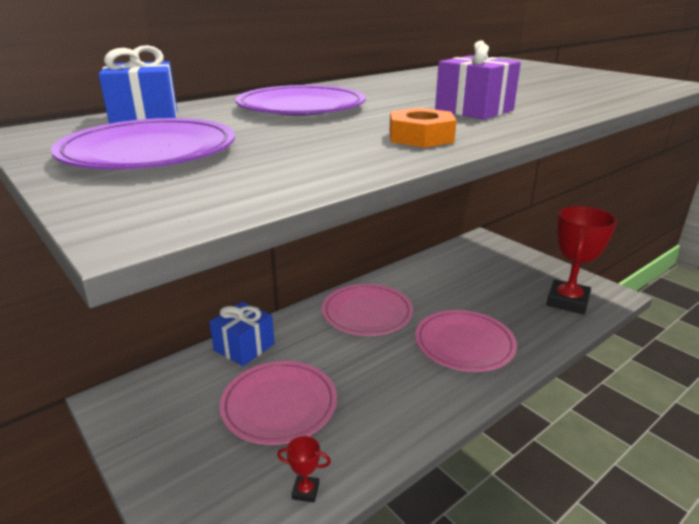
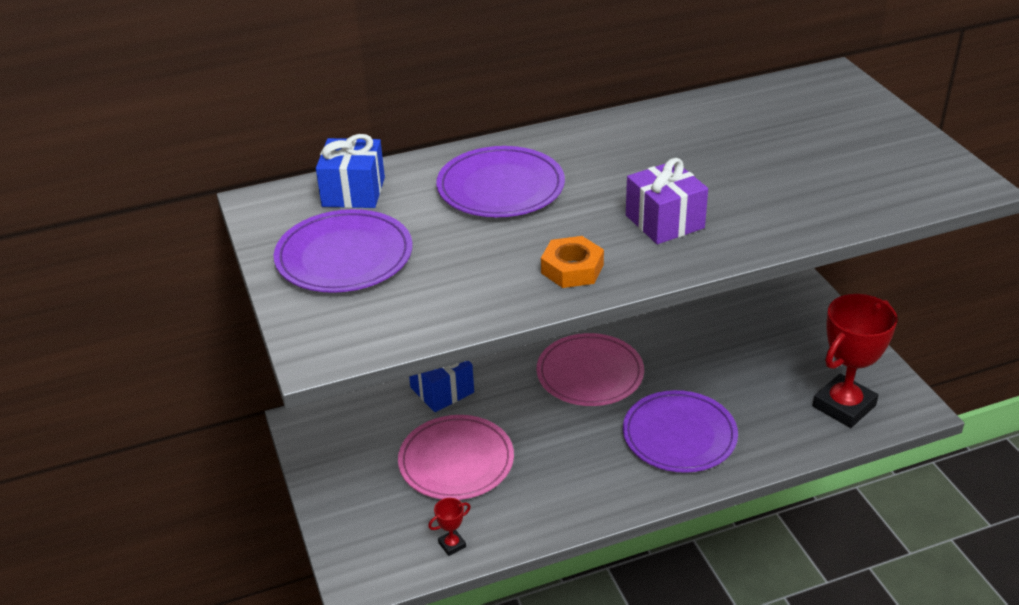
camera: 20 degrees right, 10 degrees up
red trophy [277,436,331,502] -> red trophy turned 60 degrees counterclockwise [428,498,471,556]
pink plate [415,310,517,372] -> purple plate [623,390,738,473]

